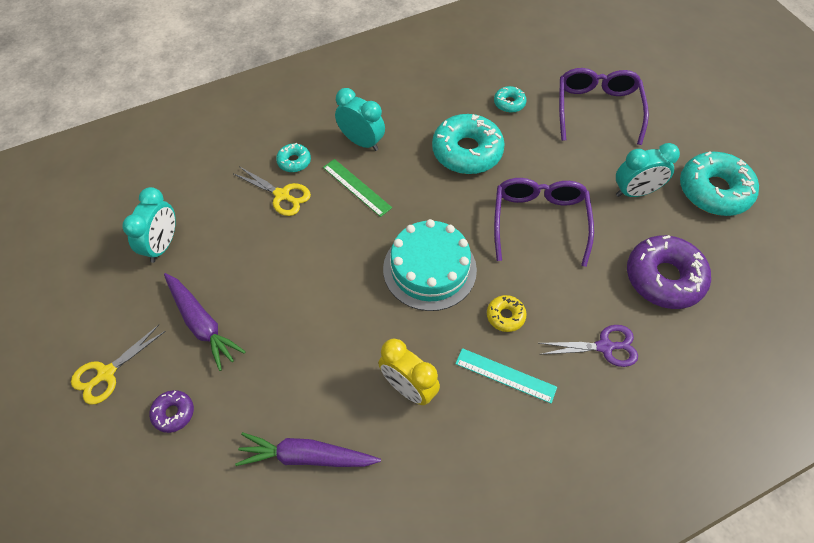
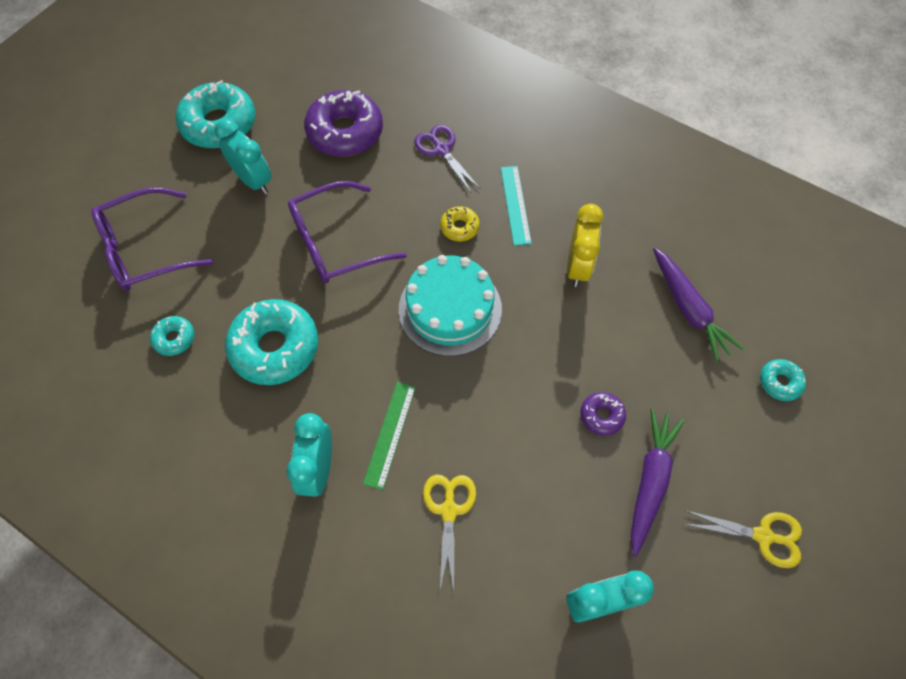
camera: 120 degrees left, 5 degrees up
purple donut [149,390,194,433] -> purple donut moved to [580,392,626,436]
turquoise donut [276,143,311,172] -> turquoise donut moved to [760,359,806,401]

